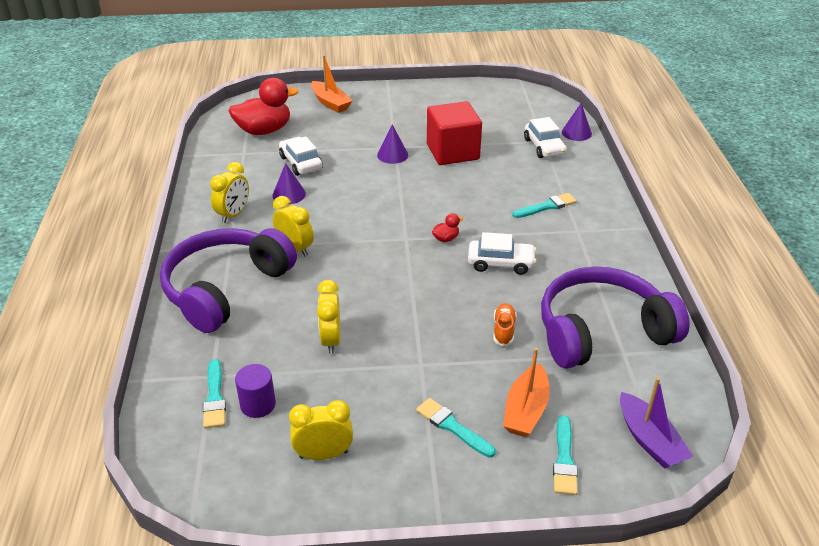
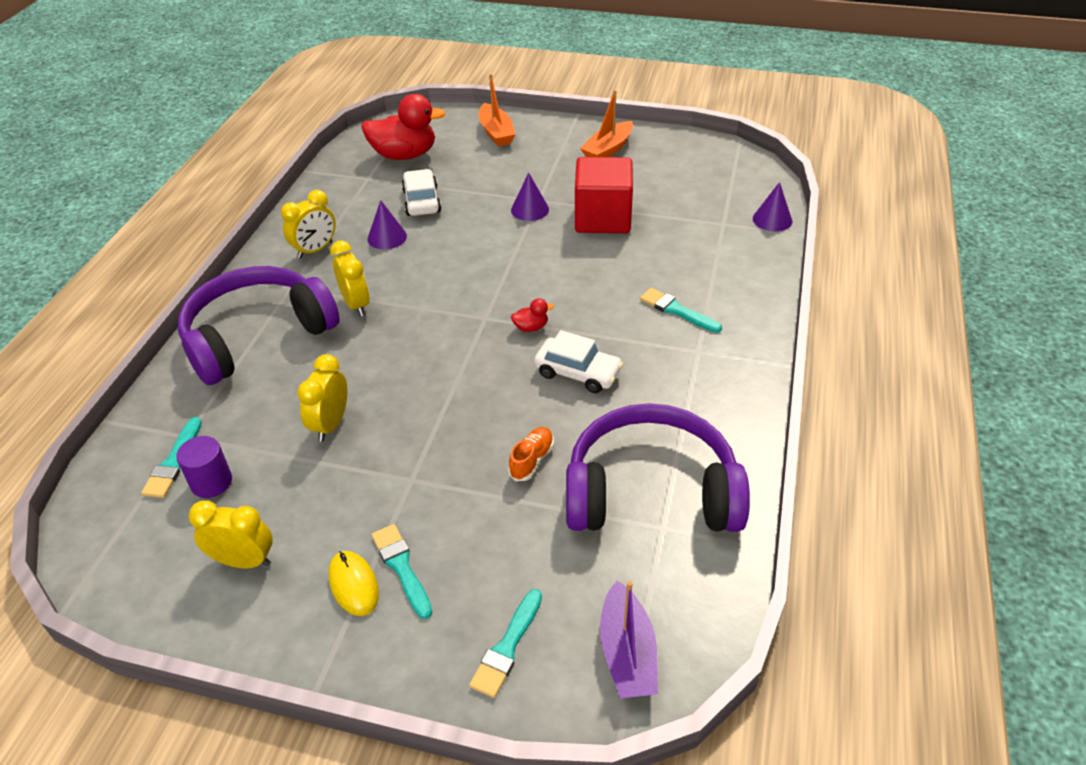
camera: 20 degrees right, 5 degrees up
orange boat [503,348,550,437] -> orange boat moved to [580,90,633,157]
turquoise brush [512,193,577,218] -> turquoise brush turned 135 degrees counterclockwise [640,288,722,333]
white car [524,117,567,158] -> none
none -> yellow mouse [328,551,379,616]

